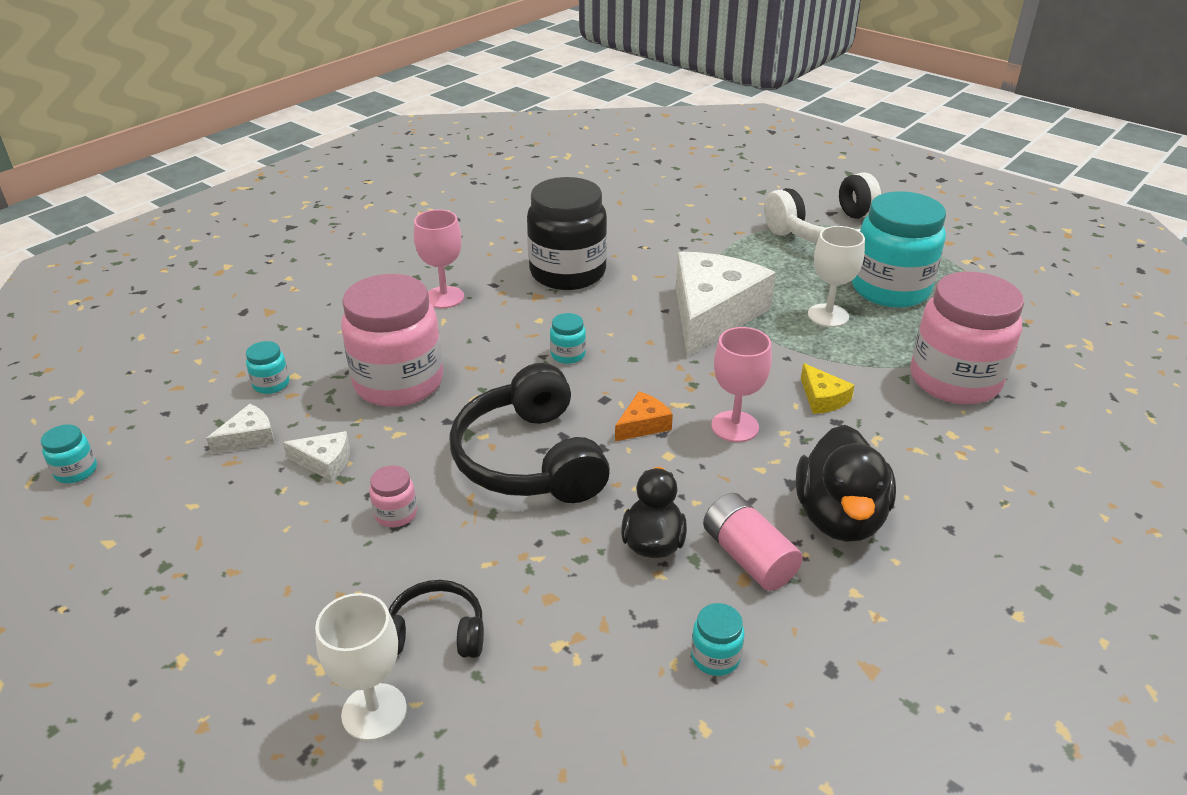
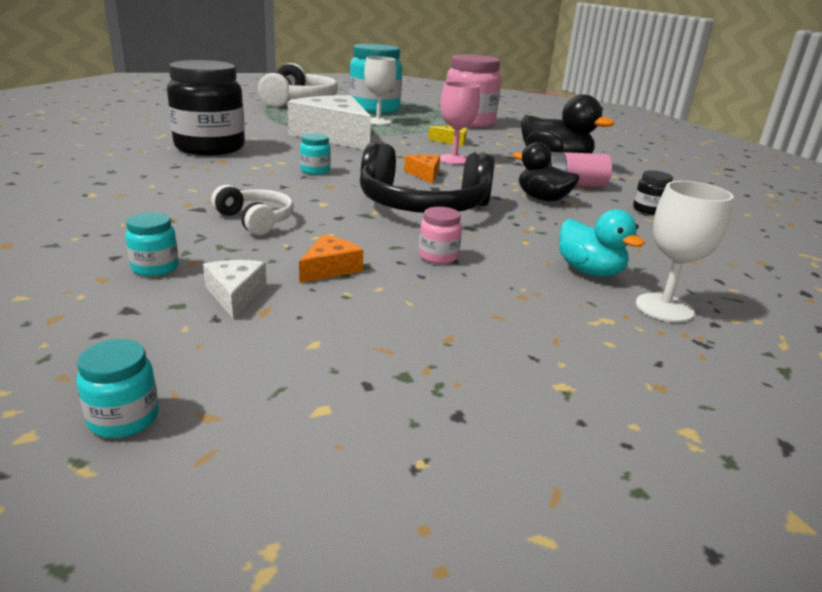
camera: 65 degrees left, 10 degrees down
white cheese [283,431,350,481] -> orange cheese [299,235,363,283]
pink jar [341,274,443,407] -> white headphones [211,185,294,235]
black headphones [389,580,484,658] -> turquoise duck [559,209,645,277]
pink goblet [414,210,464,309] -> none
turquoise jar [691,603,745,676] -> black jar [633,170,673,215]

